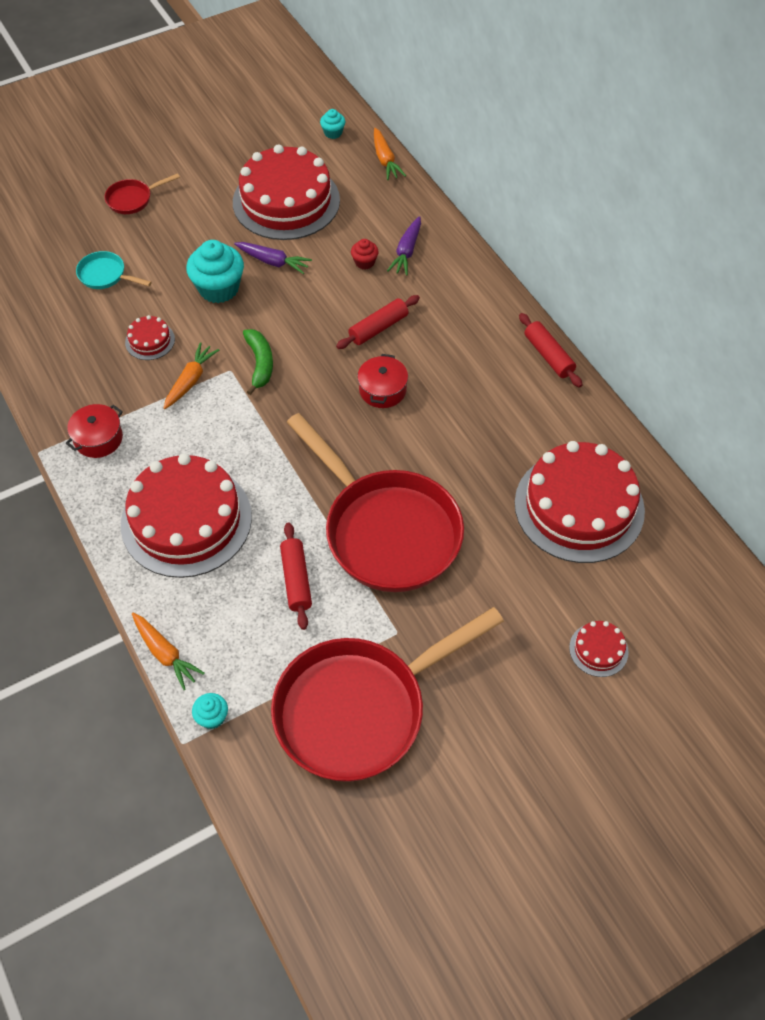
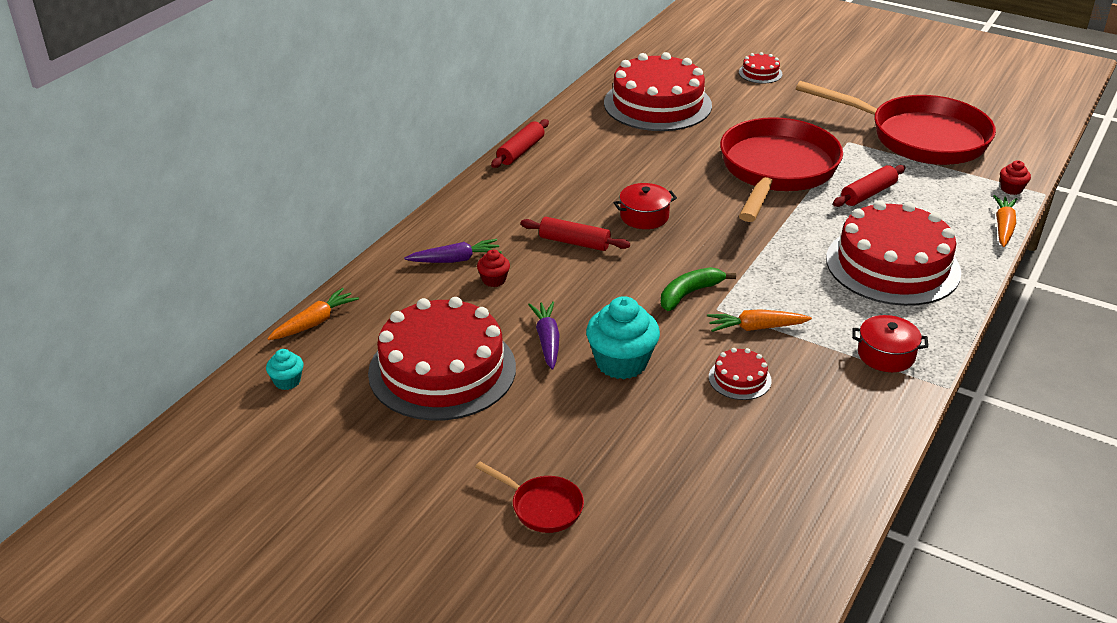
camera: 120 degrees left, 20 degrees down
turquoise pan [76,251,152,289] -> none
turquoise cupcake [192,693,228,729] -> red cupcake [1000,160,1031,195]

